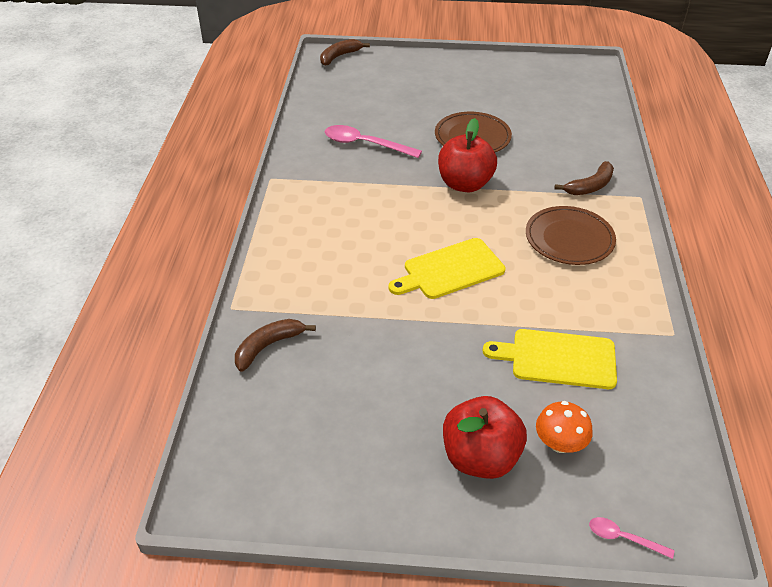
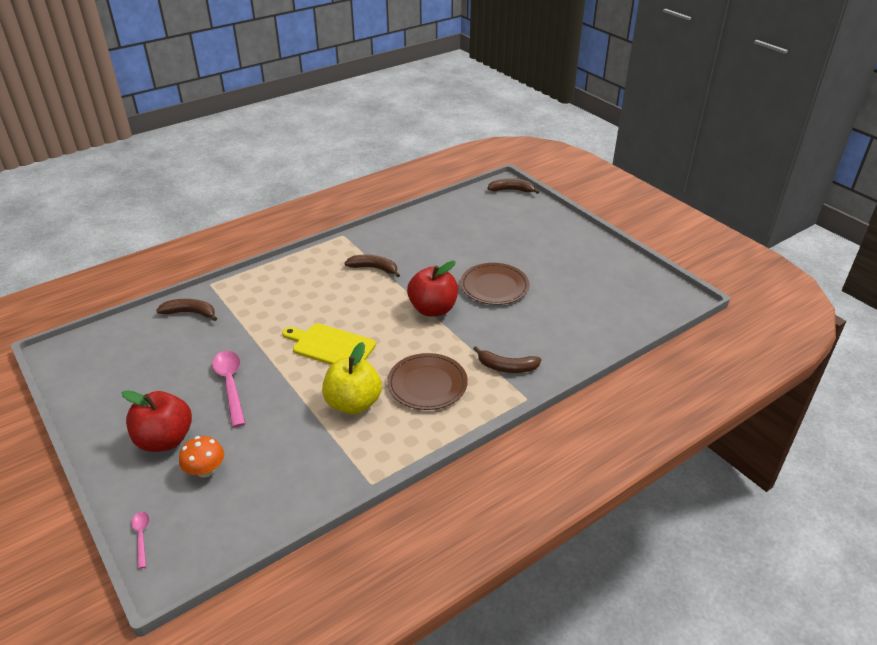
camera: 50 degrees right, 5 degrees down
pink spoon [325,125,422,158] -> pink spoon moved to [212,351,246,428]
yellow cutting board [483,329,617,389] -> none
none -> yellow apple [322,342,382,415]
none -> brown banana [344,255,400,277]

